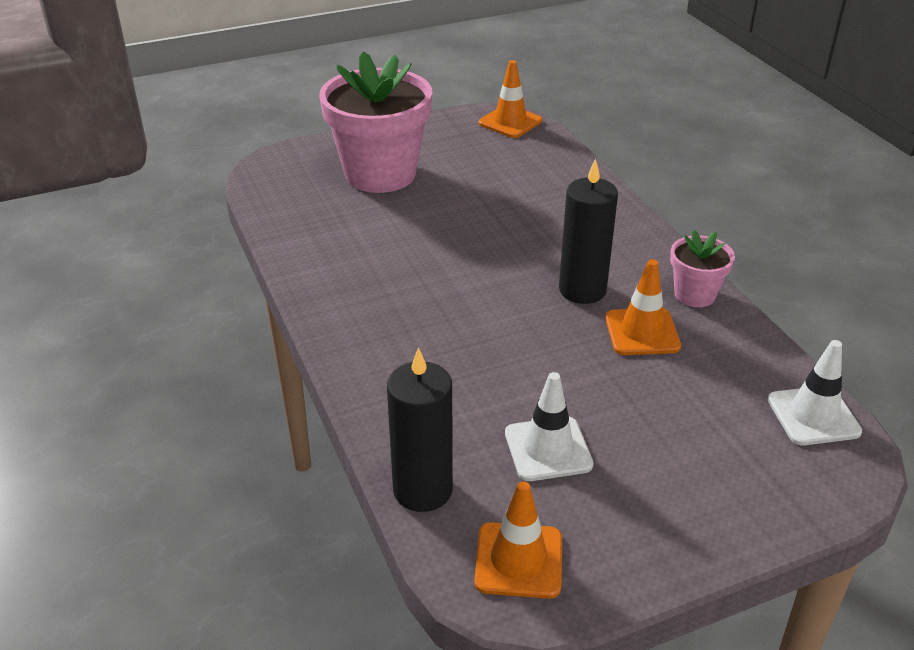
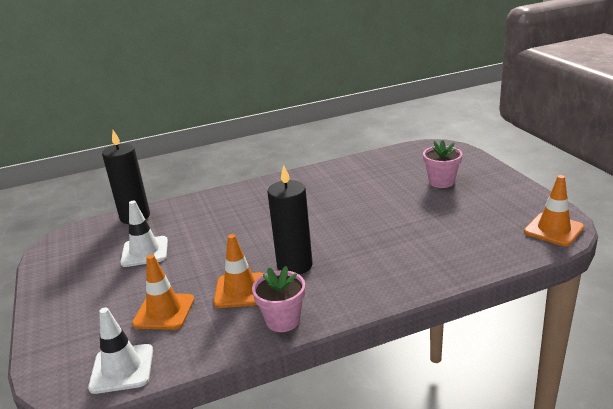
camera: 95 degrees right, 10 degrees down
pink flower pot [319,51,432,193] -> pink flower pot [423,140,462,188], size x0.48
orange traffic cone [474,481,562,599] -> orange traffic cone moved to [132,254,195,330]

